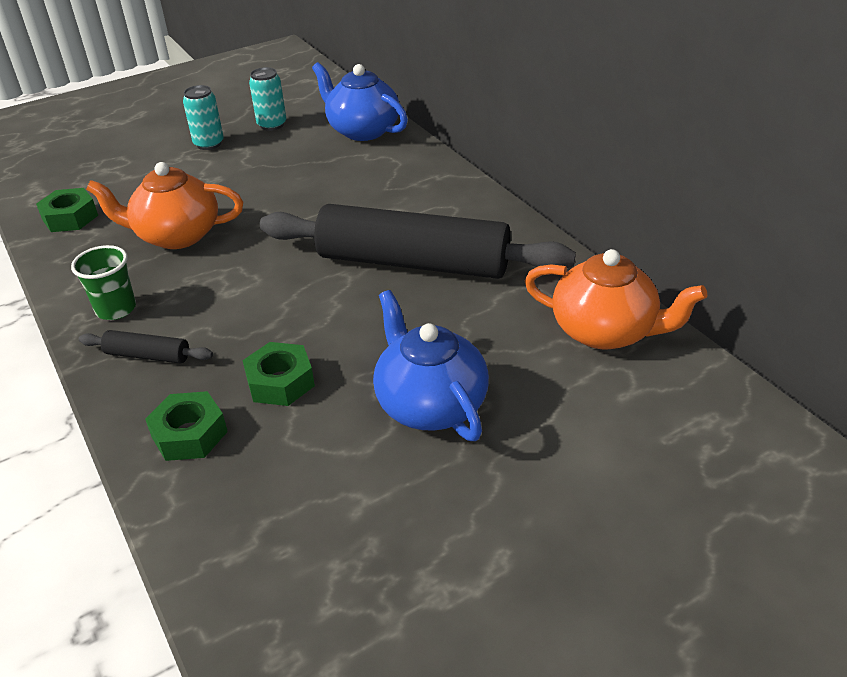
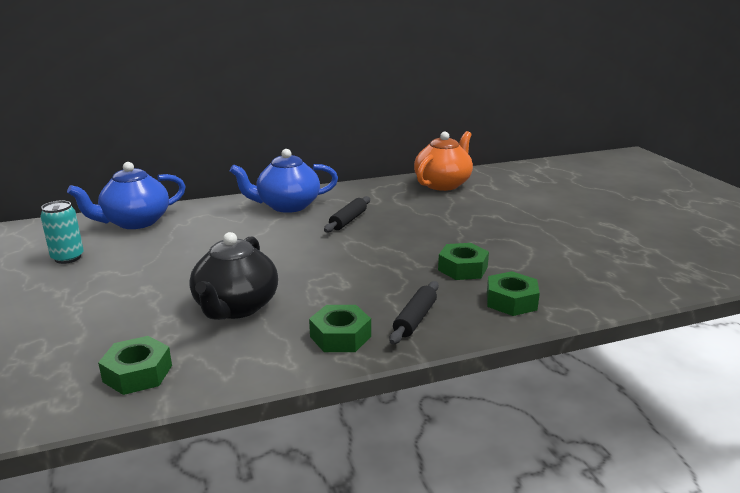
camera: 80 degrees left, 15 degrees down
green cup [71,245,136,320] -> green nut [309,305,371,352]
orange teapot [86,162,243,249] -> black teapot [189,232,278,320]
turquoise can [183,85,224,150] -> none
black rolling pin [260,204,576,279] -> black rolling pin [324,196,370,233], size x0.40
blue teapot [373,290,489,441] -> blue teapot moved to [230,149,338,213]

